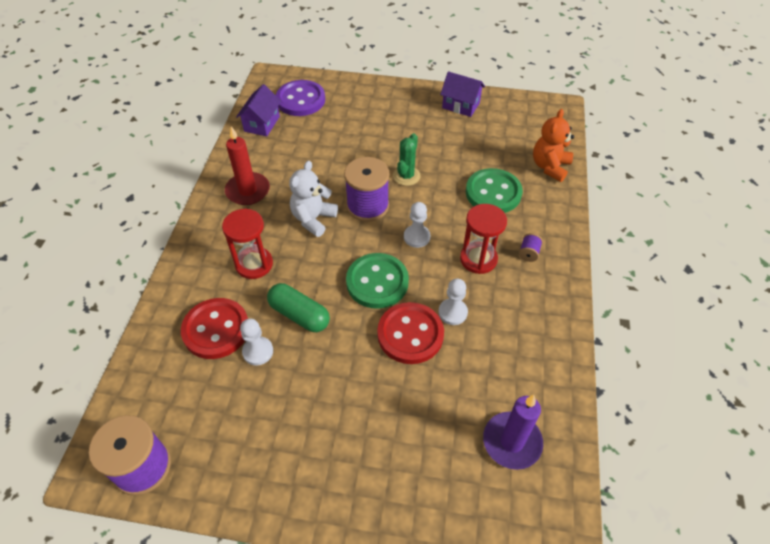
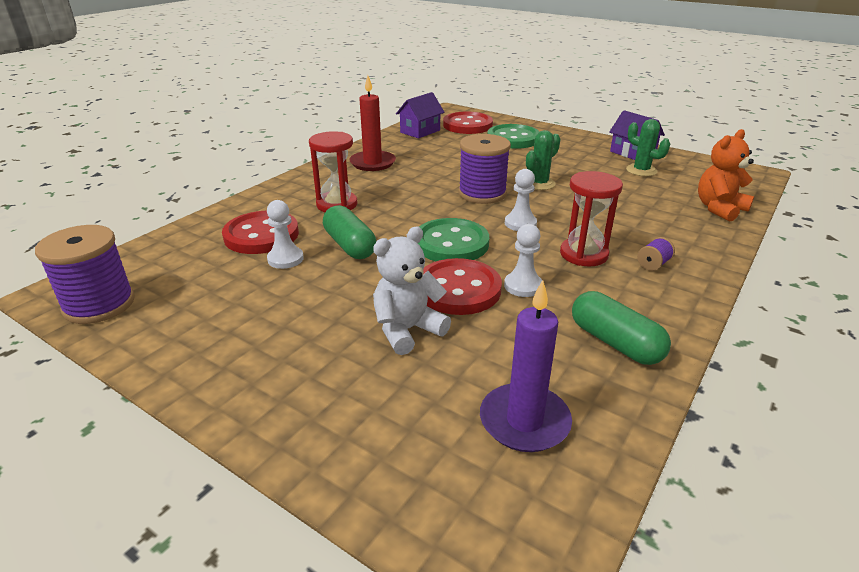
camera: 25 degrees right, 20 degrees down
purple button [276,80,325,116] -> red button [443,112,493,134]
white teddy bear [289,161,338,237] -> white teddy bear moved to [373,227,451,355]
green button [466,168,523,213] -> green button moved to [488,124,540,149]
none -> green capsule [572,291,671,365]
none -> green cactus [626,119,670,176]

